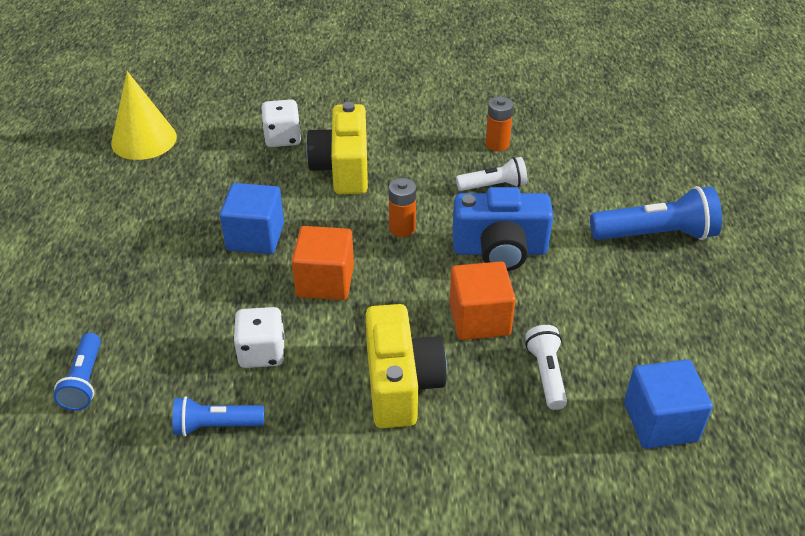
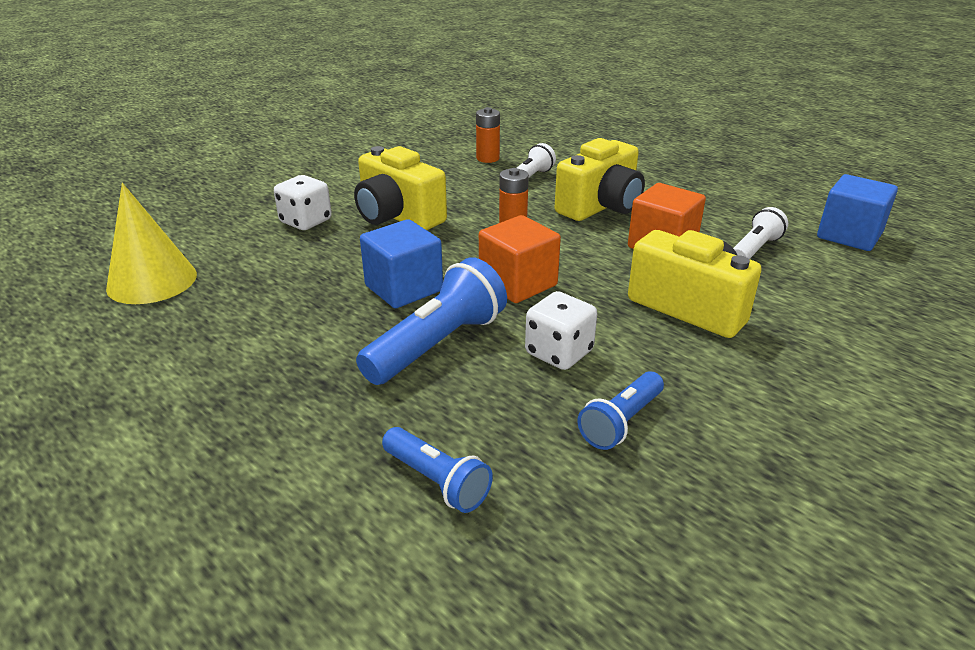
camera: 45 degrees left, 10 degrees down
blue camera [452,187,553,271] -> yellow camera [555,138,645,221]
white flashlight [525,325,567,410] -> white flashlight turned 90 degrees clockwise [733,207,788,259]
blue flashlight [590,186,722,240] -> blue flashlight moved to [356,257,507,385]

